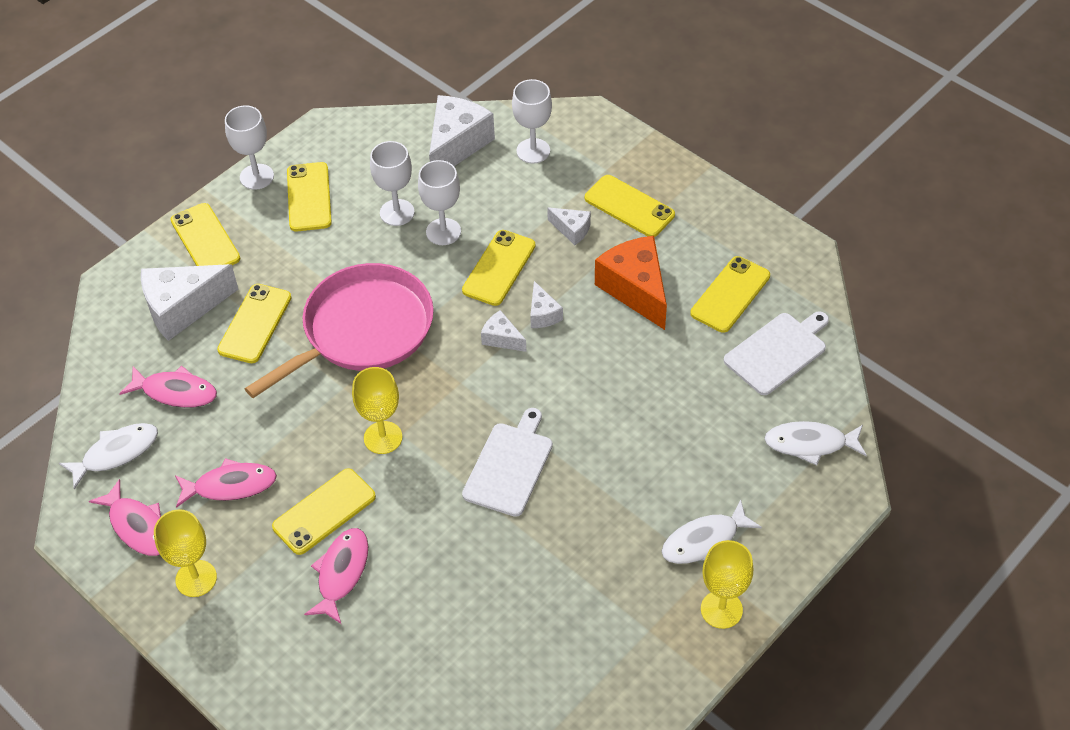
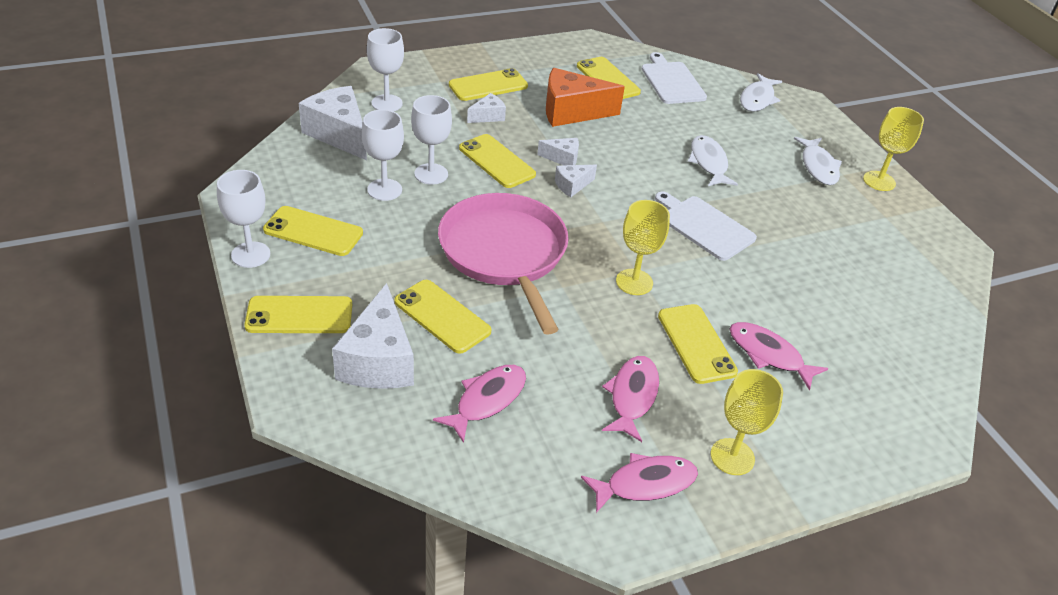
camera: 70 degrees left, 10 degrees down
white fish [59,423,158,490] -> white fish moved to [688,135,738,186]

